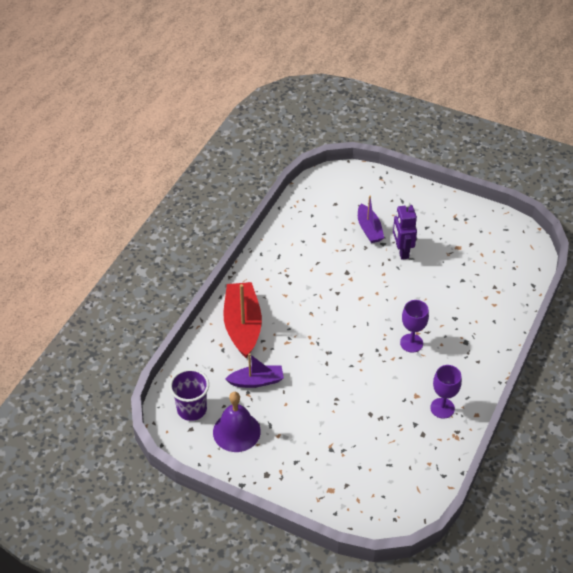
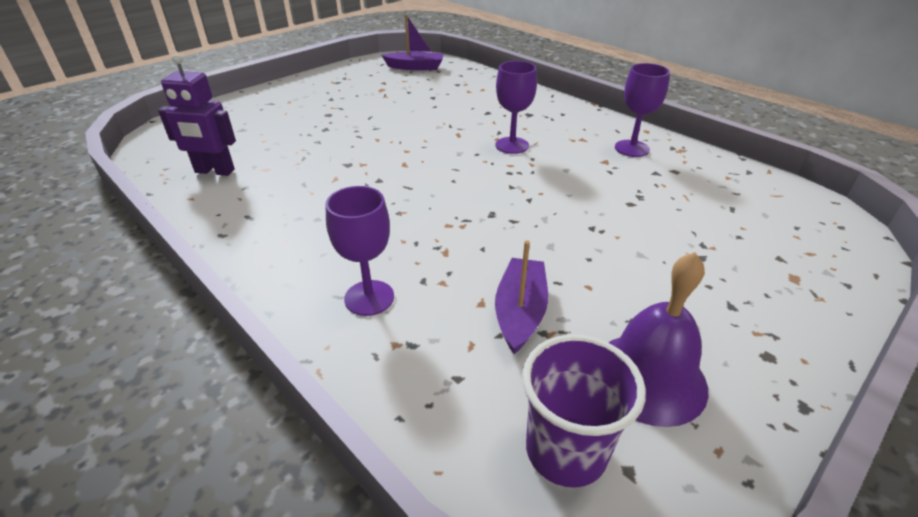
camera: 70 degrees left, 10 degrees down
red boat [224,282,262,358] -> purple goblet [325,186,394,316]
purple boat [358,196,384,243] -> purple boat moved to [381,14,444,70]
purple robot [393,202,417,260] -> purple robot moved to [158,54,236,176]

